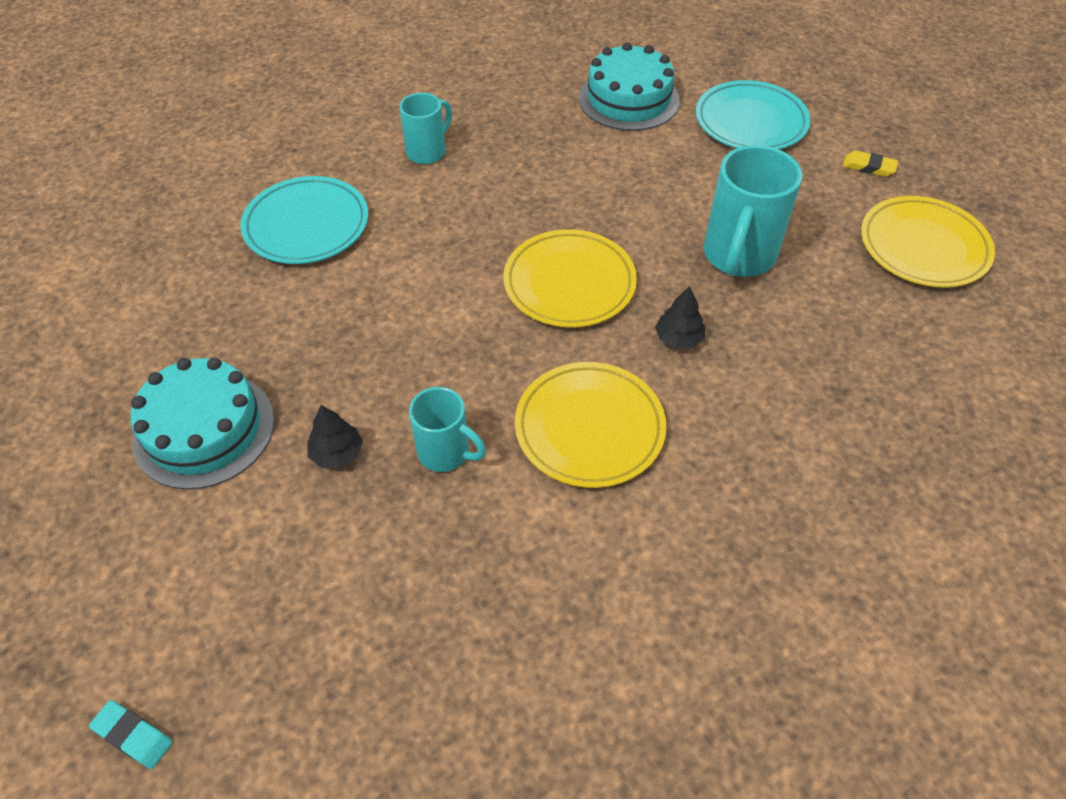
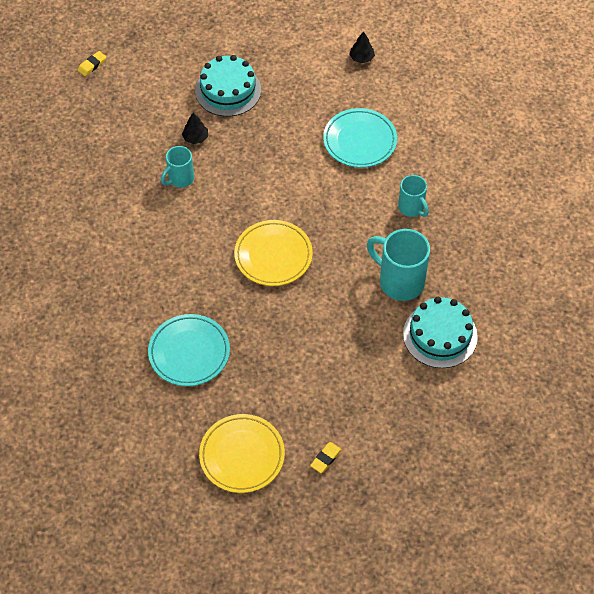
camera: 105 degrees right, 5 degrees up
turquoise eraser [89,700,173,769] -> yellow eraser [78,51,106,76]
yellow plate [515,362,666,488] -> none
black tree [655,286,705,349] -> black tree moved to [349,31,375,63]
turquoise plate [696,80,811,150] -> turquoise plate moved to [148,314,230,386]
turquoise mug [704,145,802,277] -> turquoise mug moved to [367,229,430,301]

